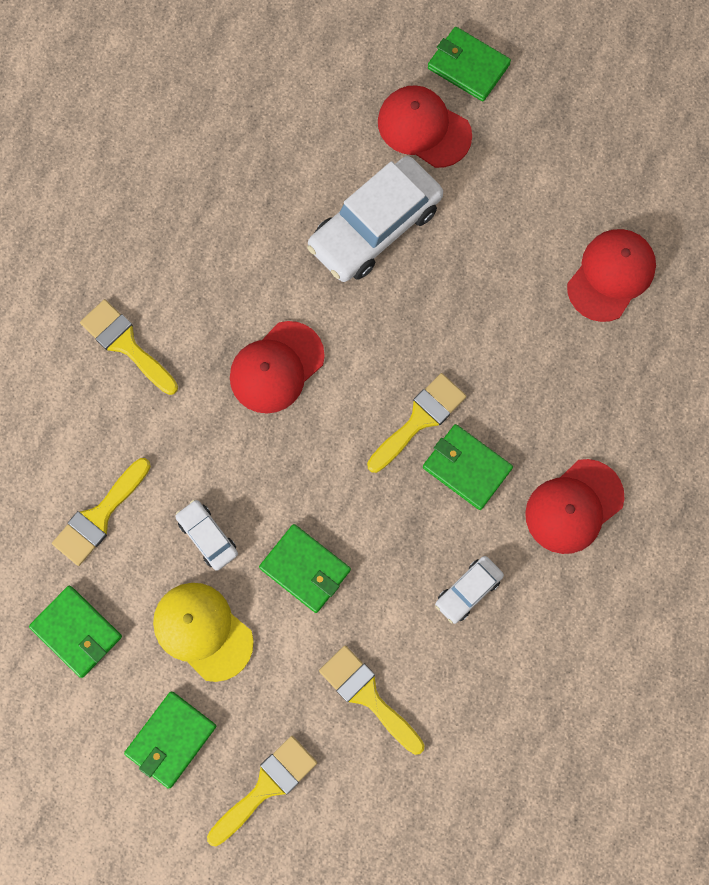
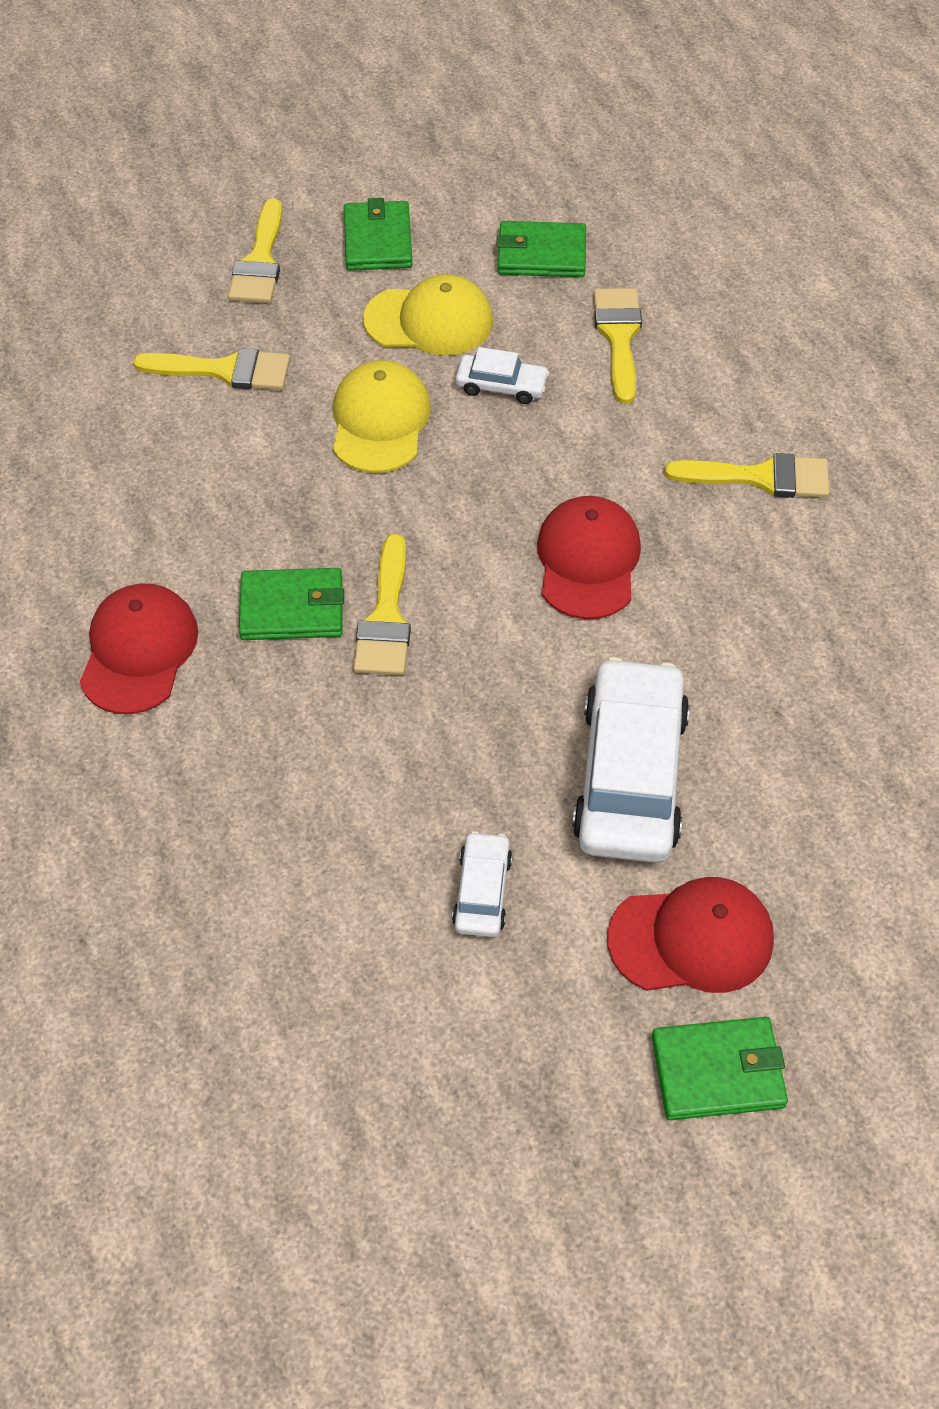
camera: 140 degrees right, 20 degrees down
green wallet [259,524,351,613] -> yellow cap [333,360,431,473]
white car [435,556,504,624] -> white car moved to [452,831,512,937]
red cap [567,229,656,322] -> none

